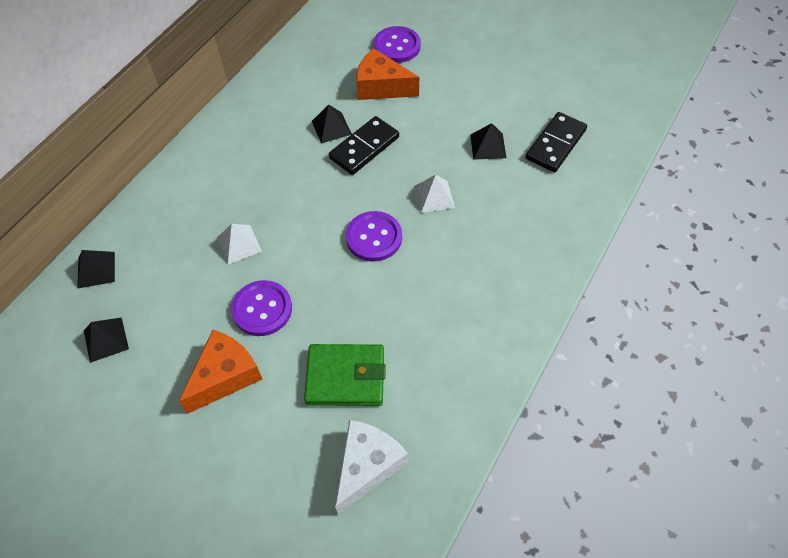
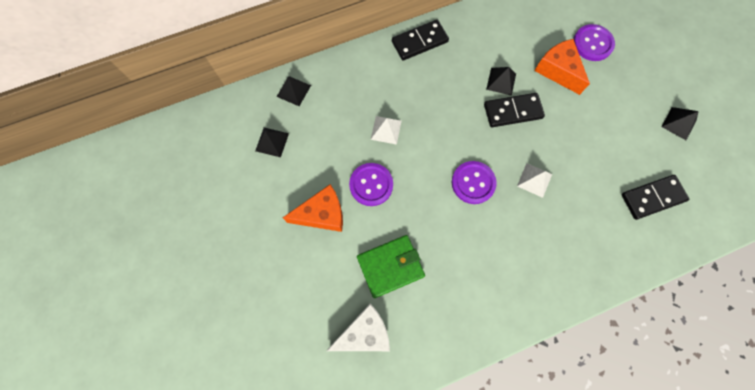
camera: 35 degrees right, 15 degrees up
green wallet [304,344,386,406] -> green wallet turned 60 degrees counterclockwise [357,235,425,298]
black pyramid [470,123,506,160] -> black pyramid moved to [661,107,699,140]
none -> black domino [392,20,449,60]

